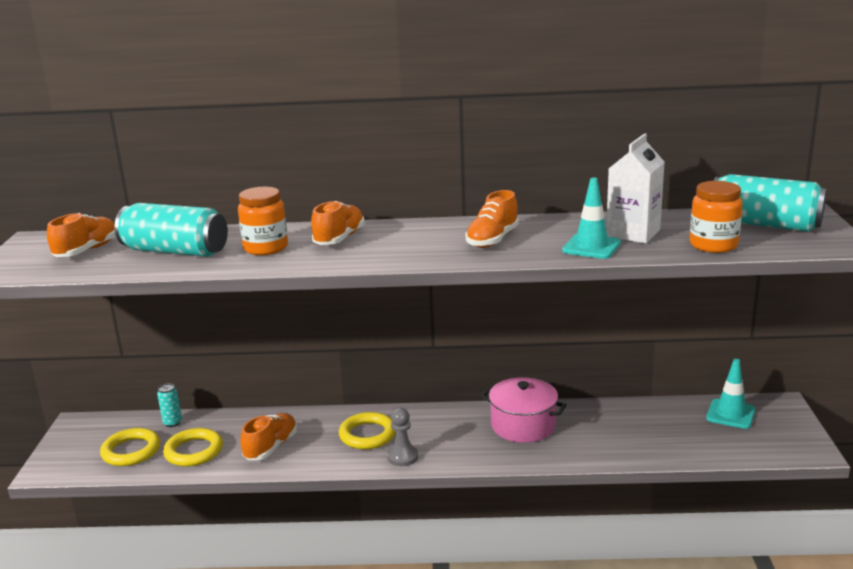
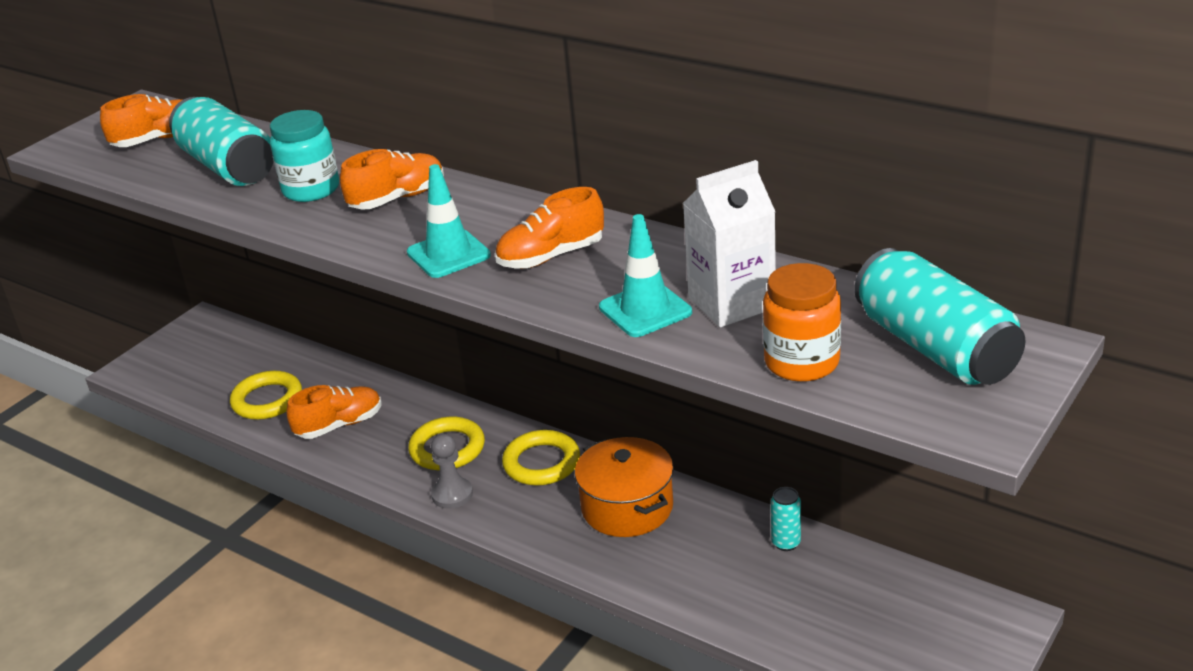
camera: 35 degrees right, 10 degrees up
yellow ring [100,428,161,466] -> yellow ring moved to [502,430,580,486]
turquoise can [157,383,182,427] -> turquoise can moved to [771,487,801,551]
orange jar [238,187,288,255] -> turquoise jar [270,110,339,202]
pink pot [481,377,567,443] -> orange pot [575,437,674,537]
turquoise traffic cone [706,359,755,429] -> turquoise traffic cone moved to [407,164,491,278]

